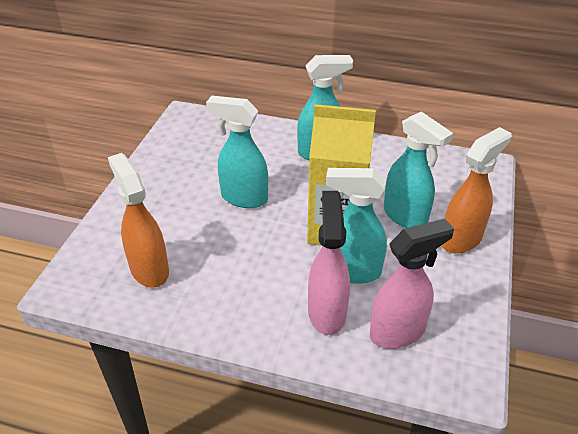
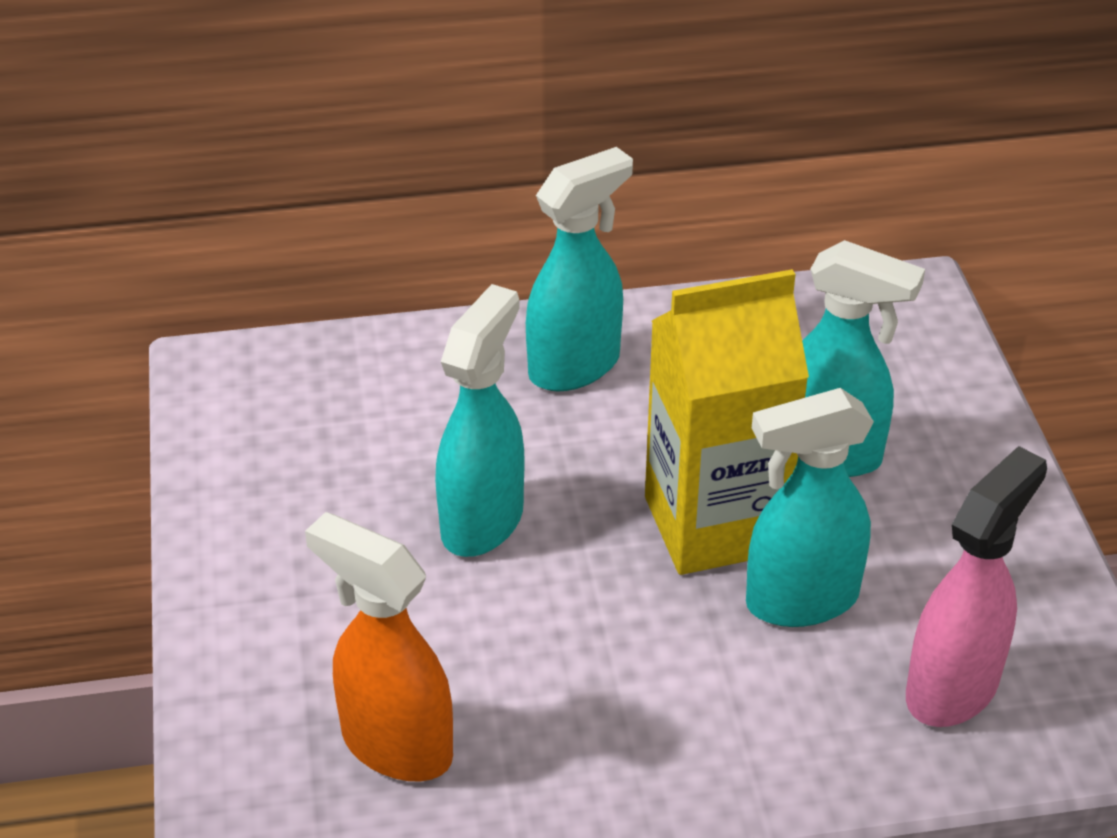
camera: 25 degrees left, 0 degrees up
turquoise spray bottle [206,96,268,208] -> turquoise spray bottle turned 120 degrees clockwise [435,284,524,557]
pink spray bottle [308,191,350,335] -> none
orange spray bottle [441,127,512,254] -> none

